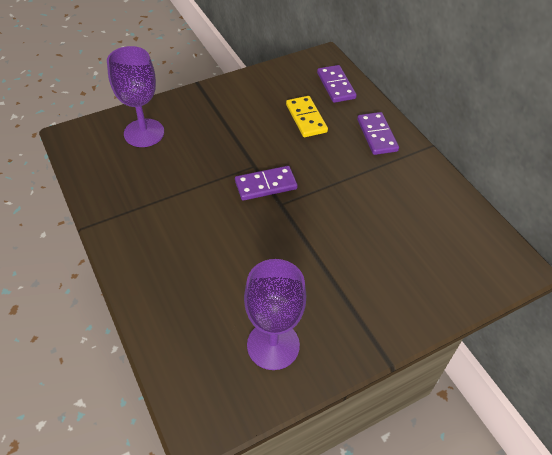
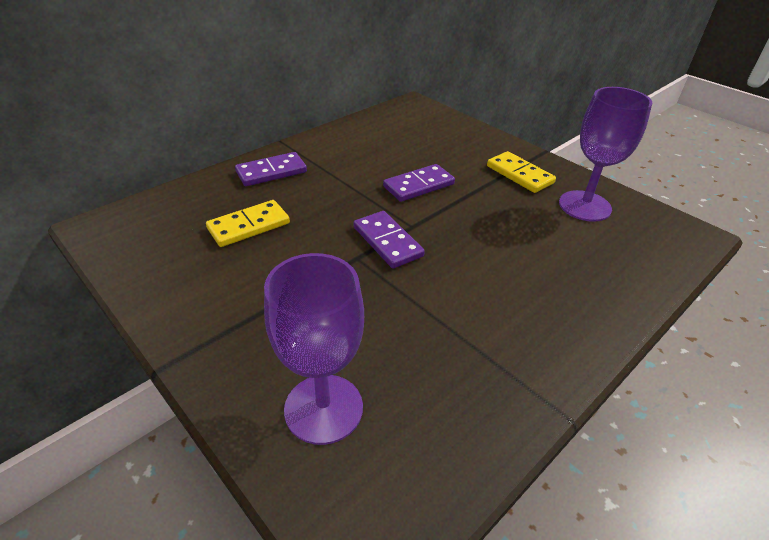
camera: 105 degrees left, 10 degrees down
purple domino [317,65,357,103] -> purple domino moved to [383,164,455,202]
none -> yellow domino [487,151,556,193]

